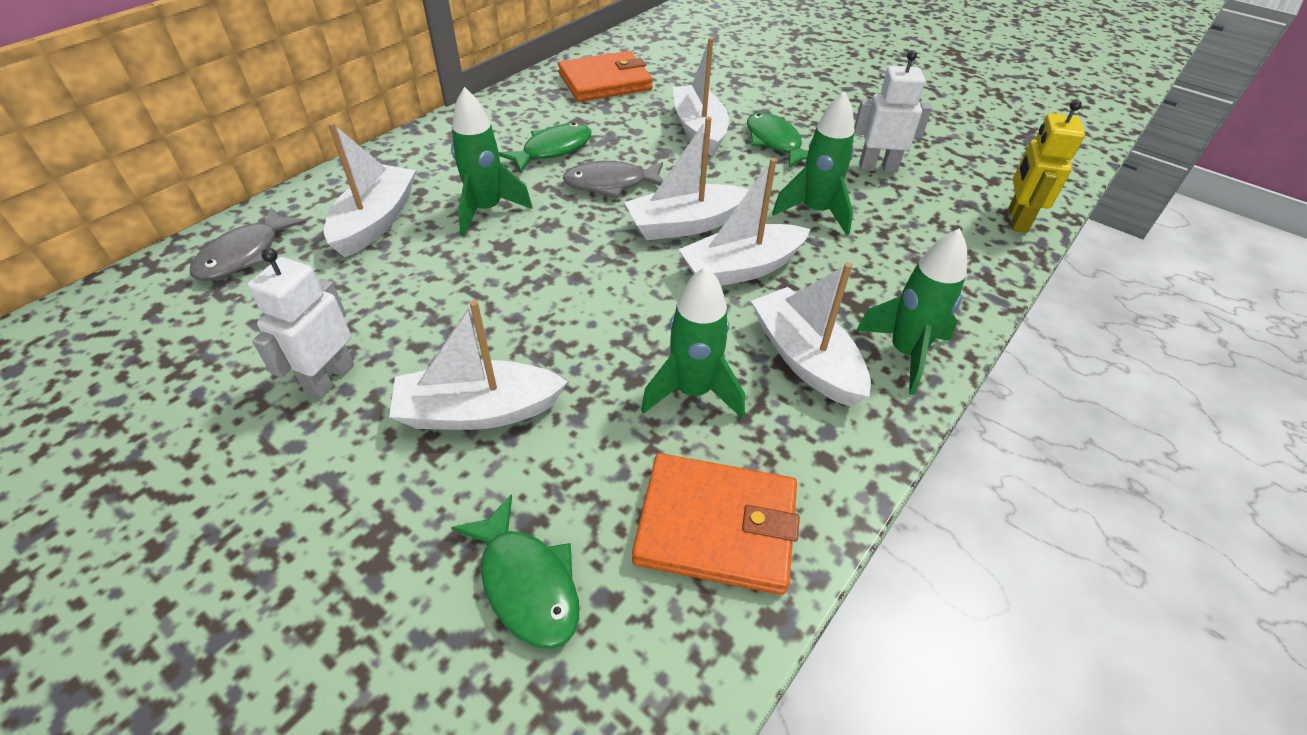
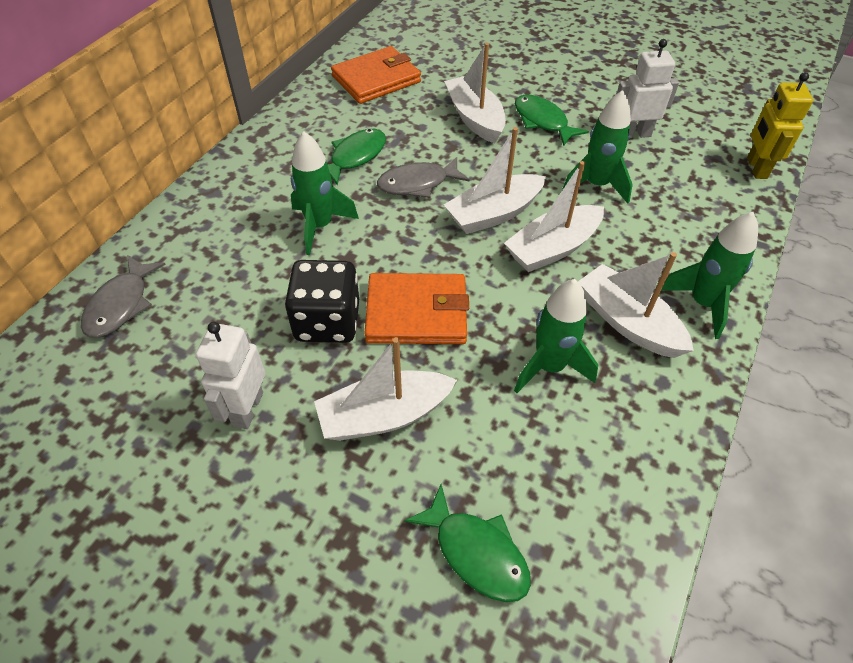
camera: 10 degrees left, 5 degrees up
white boat [324,122,416,258] -> none
orange wallet [632,453,800,595] -> orange wallet moved to [364,273,469,344]
none -> black dice [285,260,359,343]

